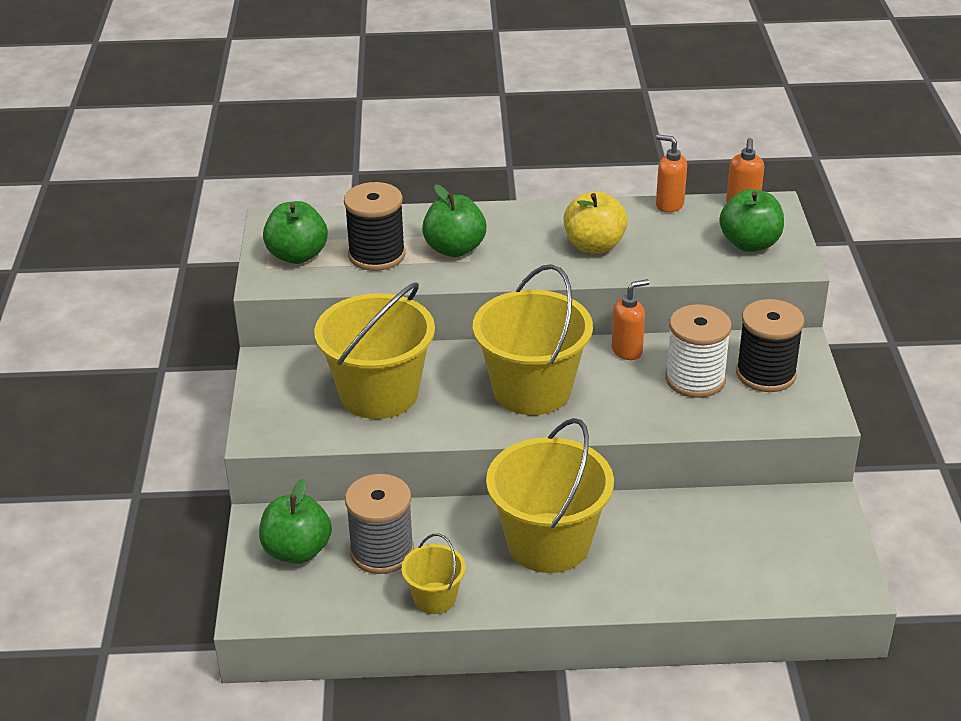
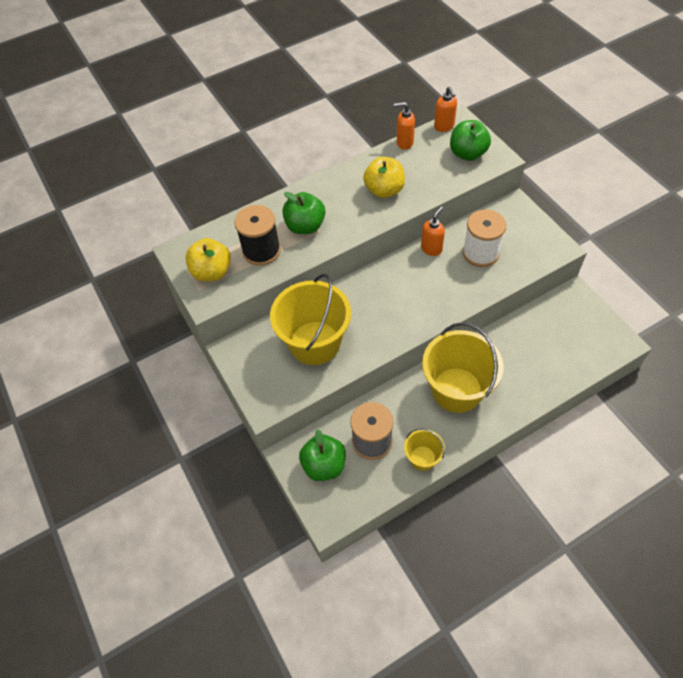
camera: 25 degrees left, 20 degrees up
green apple [263,201,328,264] -> yellow apple [185,238,231,281]
yellow bucket [473,264,593,415] -> none
black spool [736,299,804,392] -> none

